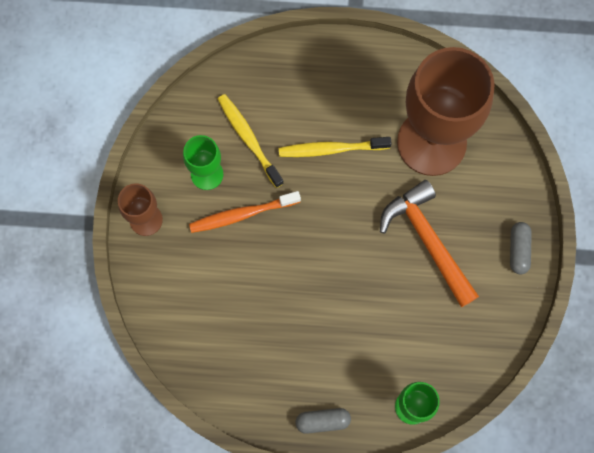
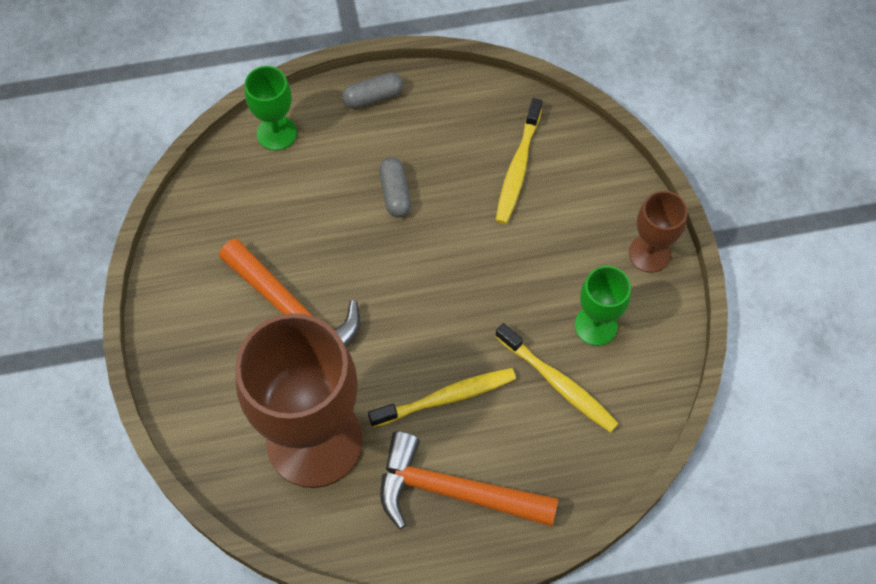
camera: 165 degrees right, 10 degrees down
orange toothbrush [189,191,301,233] -> none
grey capsule [510,222,532,274] -> grey capsule moved to [379,157,411,217]
none -> orange hammer [380,431,558,529]
none -> yellow toothbrush [496,98,542,224]

